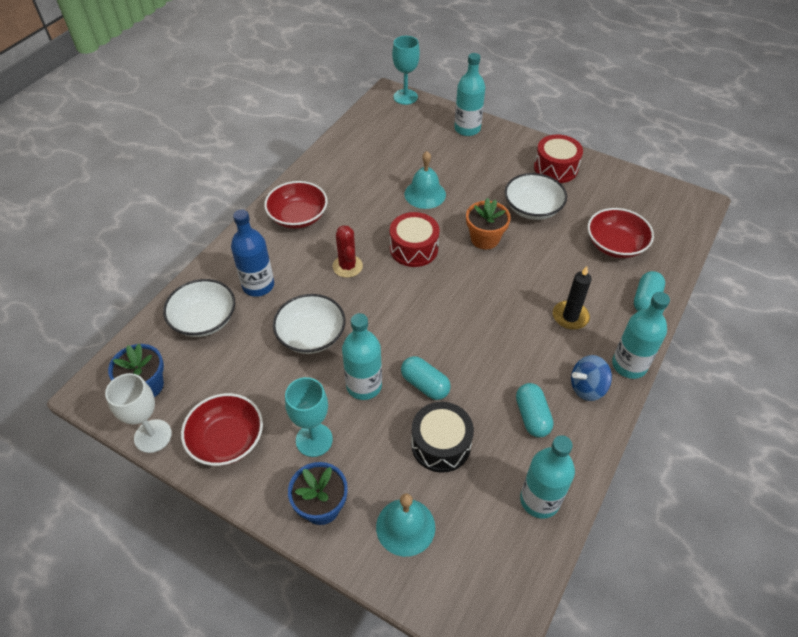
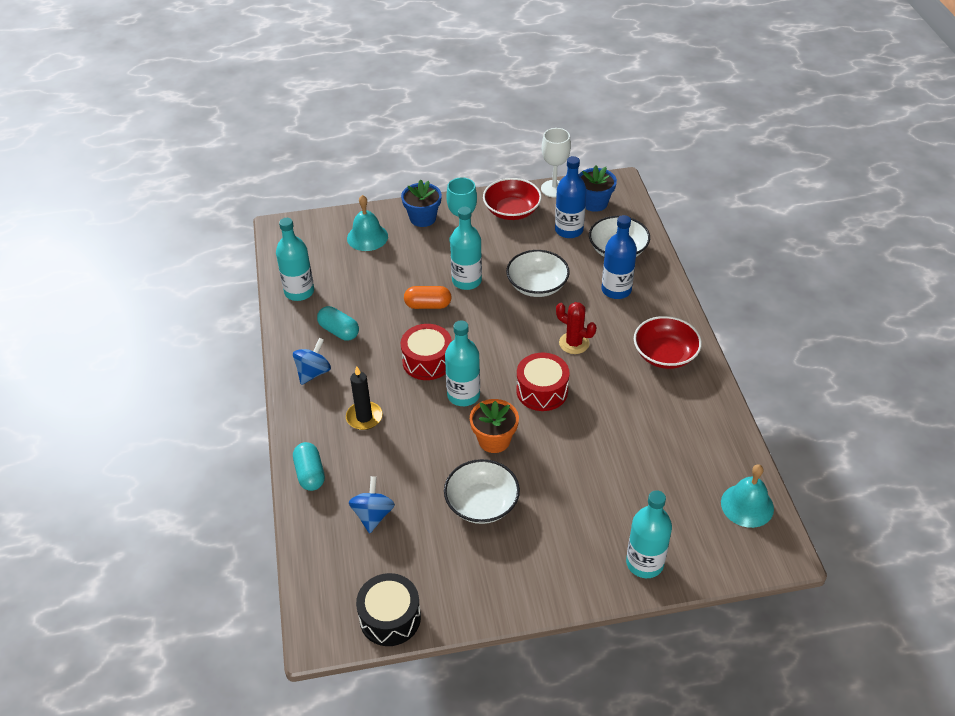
camera: 140 degrees right, 5 degrees down
turquoise goblet [392,36,420,105] -> none
turquoise capsule [401,356,451,400] -> orange capsule [404,286,452,309]
turquoise bell [404,151,446,209] -> turquoise bell moved to [721,464,774,528]
black drum [411,402,474,473] -> black drum moved to [356,573,421,646]
red drum [534,134,583,183] -> red drum moved to [401,324,452,380]
red bowl [588,208,654,258] -> blue spinning top [349,476,395,533]
turquoise bottle [612,292,670,379] -> turquoise bottle moved to [445,320,480,406]
none -> blue bottle [555,156,586,238]

